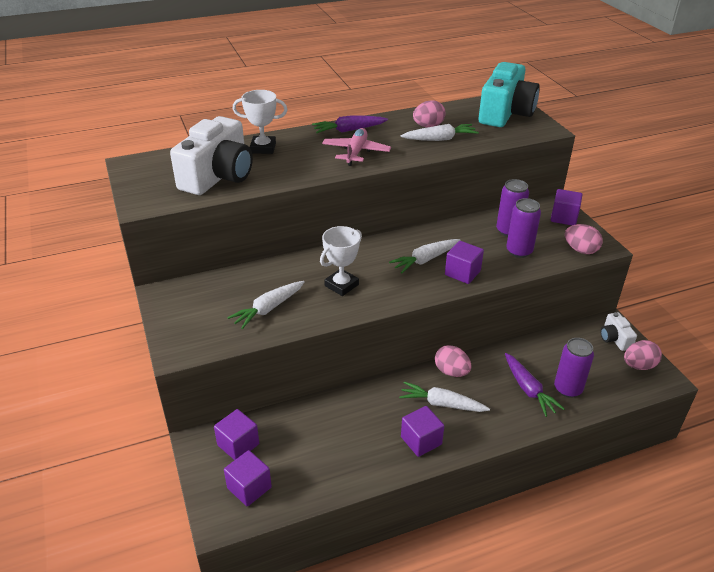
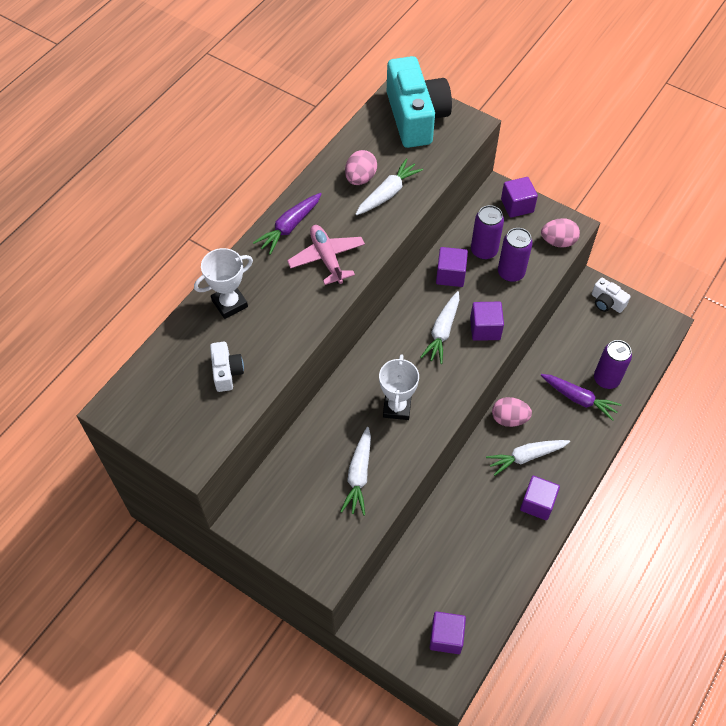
camera: 35 degrees left, 20 degrees up
white camera [170,116,253,195] -> white camera [210,342,244,392], size x0.46
purple cube [214,409,259,460] -> purple cube moved to [436,247,468,287]
pink egg [624,340,662,370] -> none

